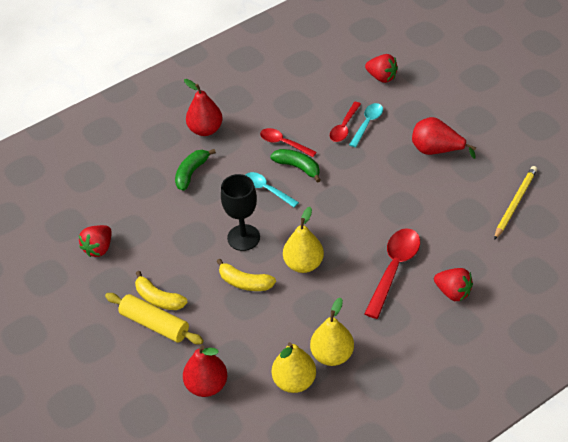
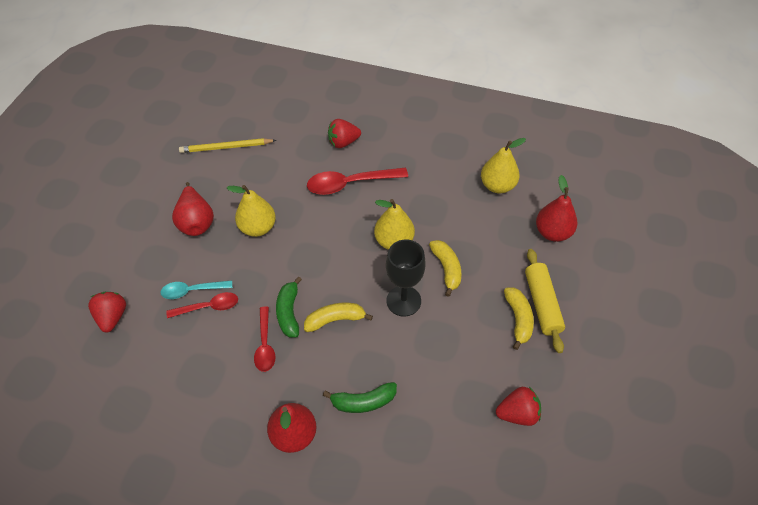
camera: 130 degrees left, 5 degrees up
turquoise spoon [246,172,299,207] -> yellow banana [304,303,373,332]
yellow pear [310,298,354,366] -> yellow pear moved to [227,185,276,237]
red strawberry [434,268,473,301] -> red strawberry turned 105 degrees counterclockwise [328,119,361,148]

